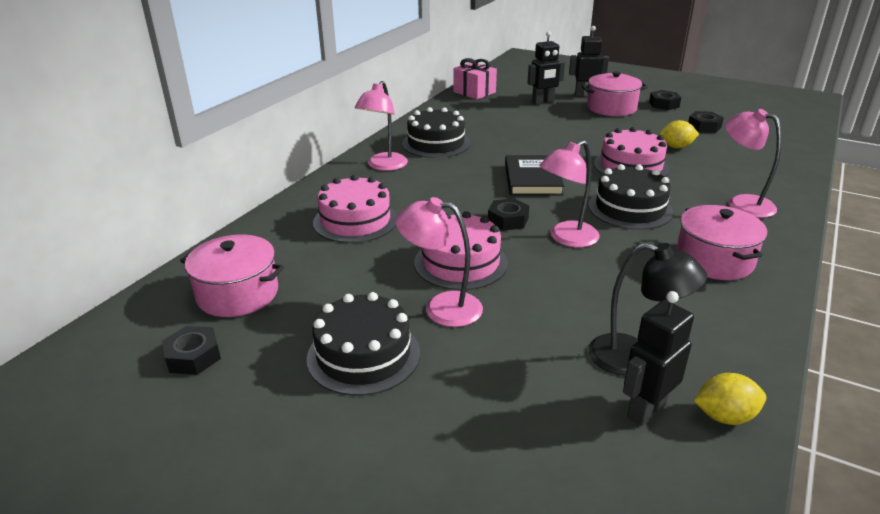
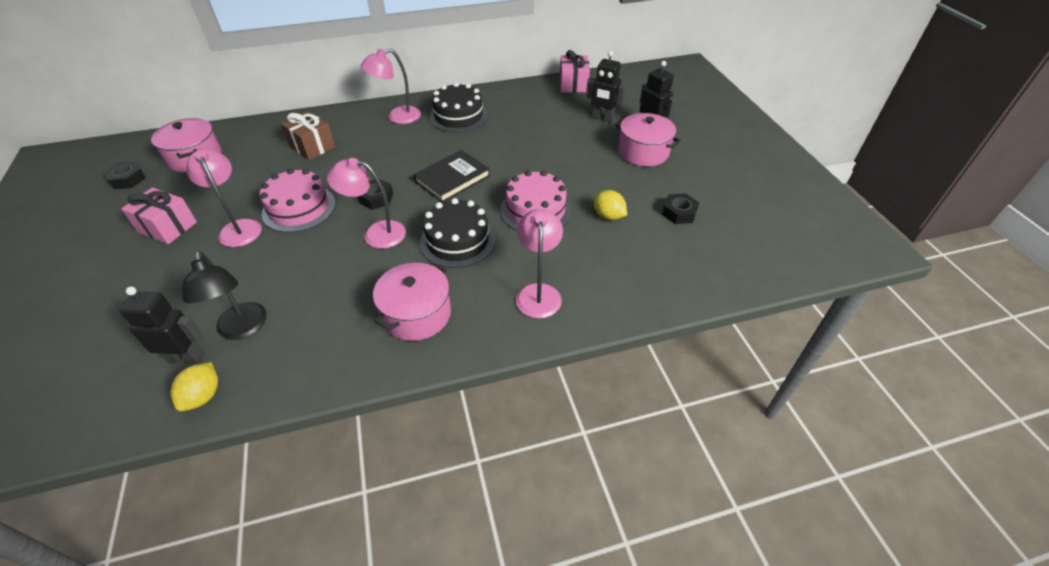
camera: 45 degrees right, 15 degrees up
black cake [307,292,420,396] -> pink gift [121,187,197,244]
pink cake [313,175,397,243] -> brown gift [281,111,335,160]
black nut [649,90,681,110] -> none
yellow lemon [694,373,766,425] -> yellow lemon turned 60 degrees clockwise [170,362,218,411]

